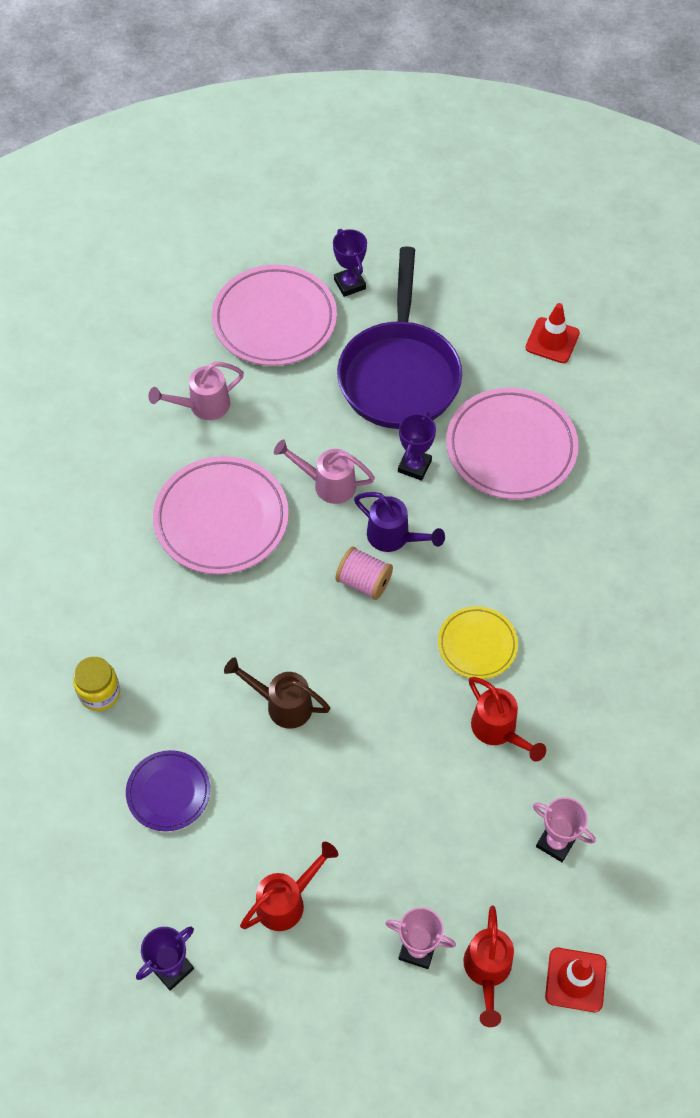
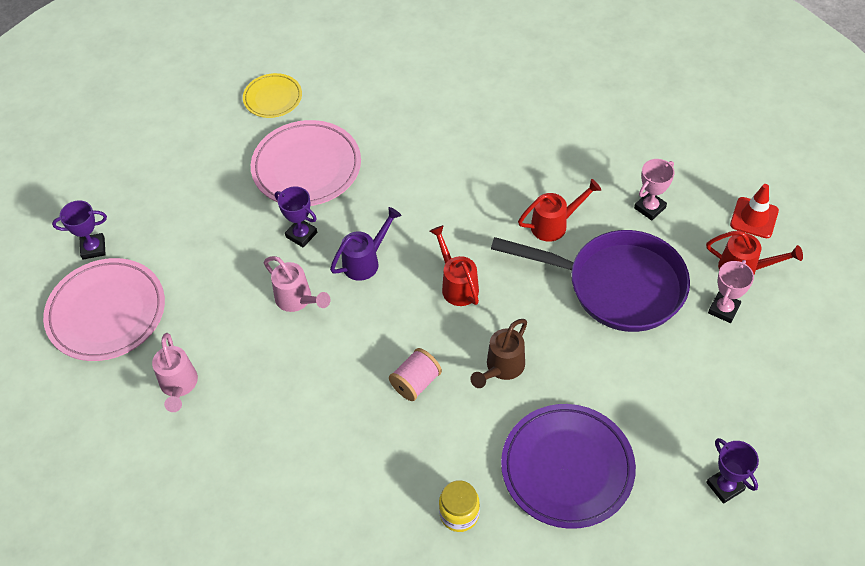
camera: 75 degrees left, 5 degrees down
purple plate [126,750,210,831] -> purple plate [501,404,636,529], size x1.77
pink plate [153,456,289,575] -> none
red watering can [240,842,338,931] -> red watering can moved to [430,225,479,306]
pink watering can [274,439,375,504] -> pink watering can turned 75 degrees counterclockwise [264,256,331,312]
pink spool [336,546,393,600] -> pink spool moved to [389,348,442,401]
purple pan [337,246,462,429] -> purple pan moved to [491,230,690,332]
yellow plate [438,606,518,679] -> yellow plate moved to [243,73,302,118]
red traffic cone [525,303,580,363] -> none

